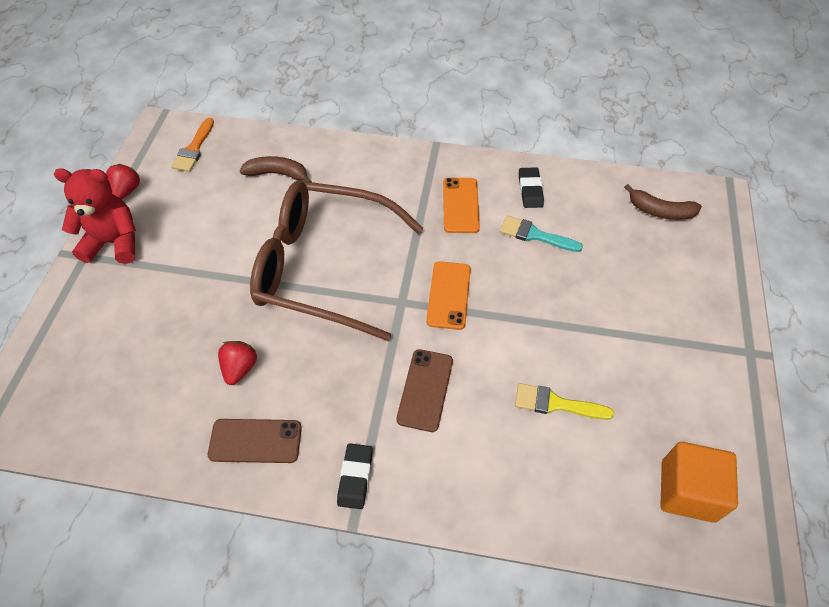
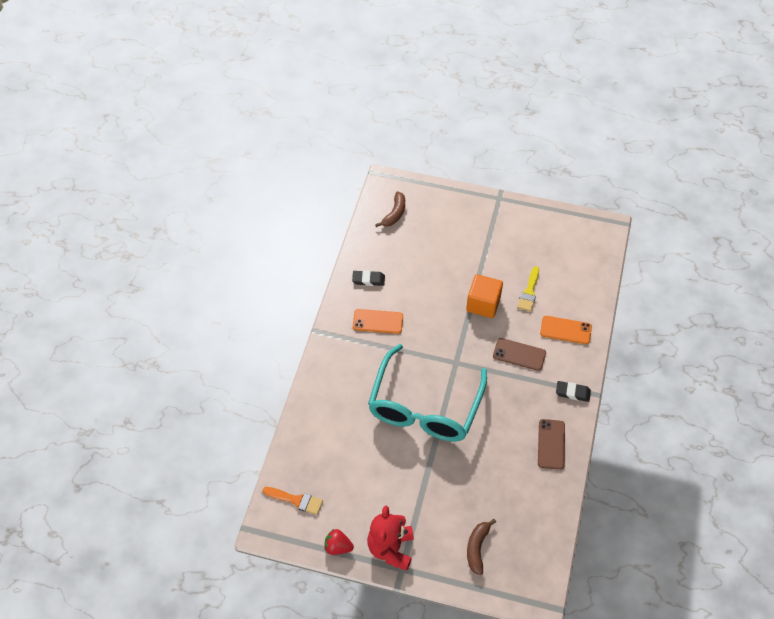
camera: 85 degrees left, 0 degrees up
red strawberry [218,341,257,385] -> none
brown banana [240,156,312,182] -> brown banana moved to [467,519,496,575]
brown glasses [250,181,423,341] -> turquoise glasses [368,344,487,442]
orange phone [426,261,471,330] -> orange phone moved to [540,316,592,344]
turquoise brush [500,216,583,252] -> none
orange cube [660,442,738,523] -> orange cube moved to [466,274,503,318]

